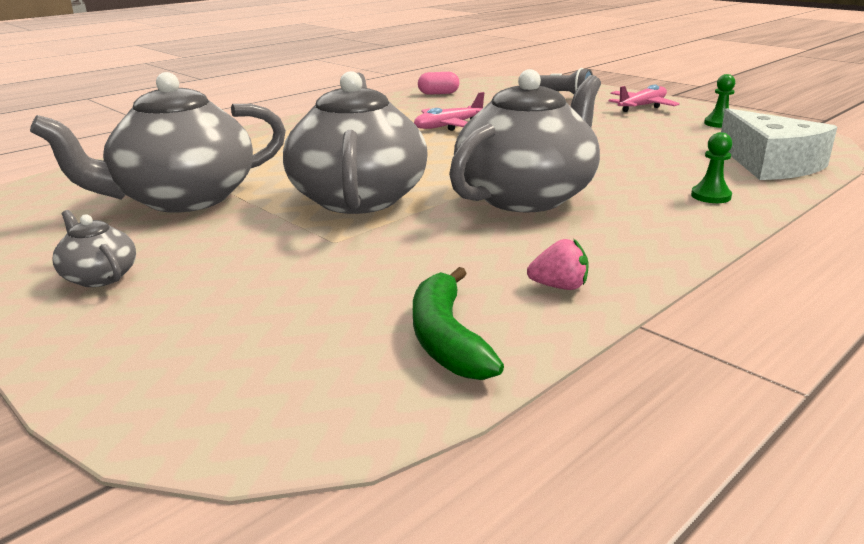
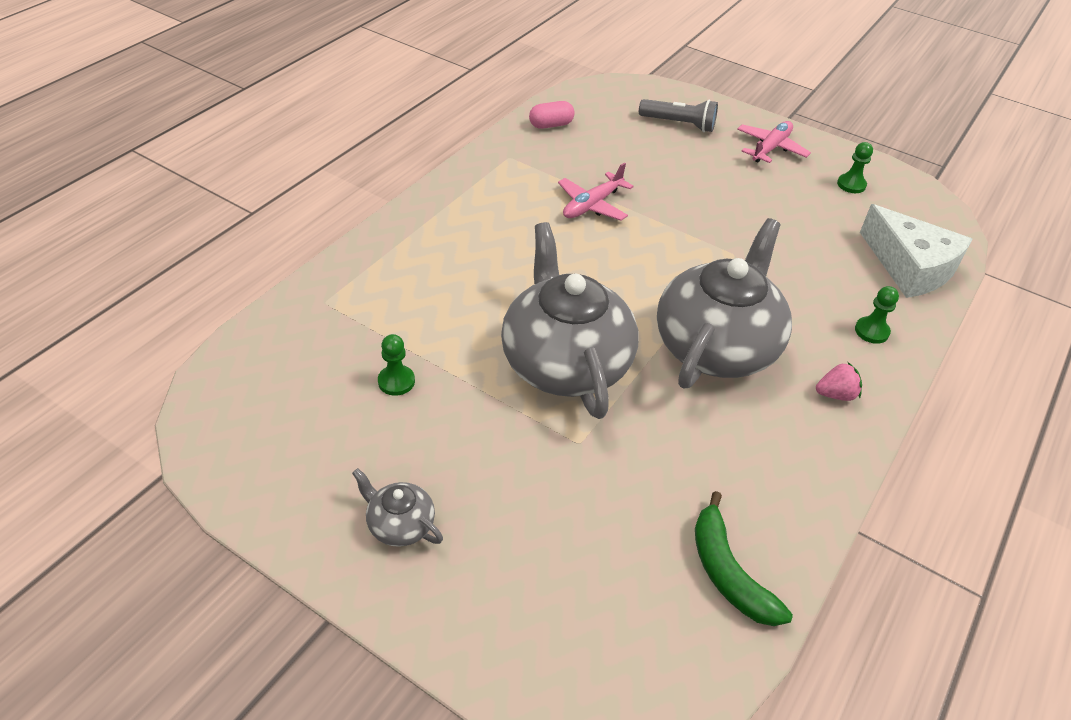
camera: 15 degrees left, 20 degrees up
grey teapot [30,72,286,213] -> green pawn [378,334,415,396]
pink strawberry [527,238,589,290] -> pink strawberry moved to [816,362,862,401]

